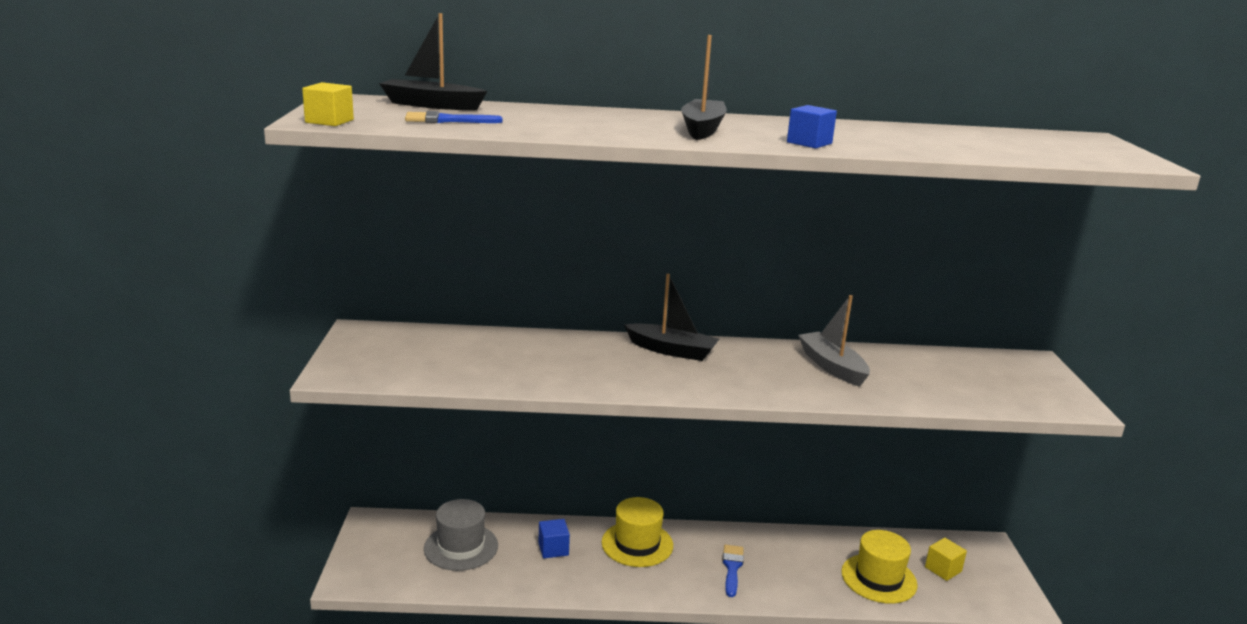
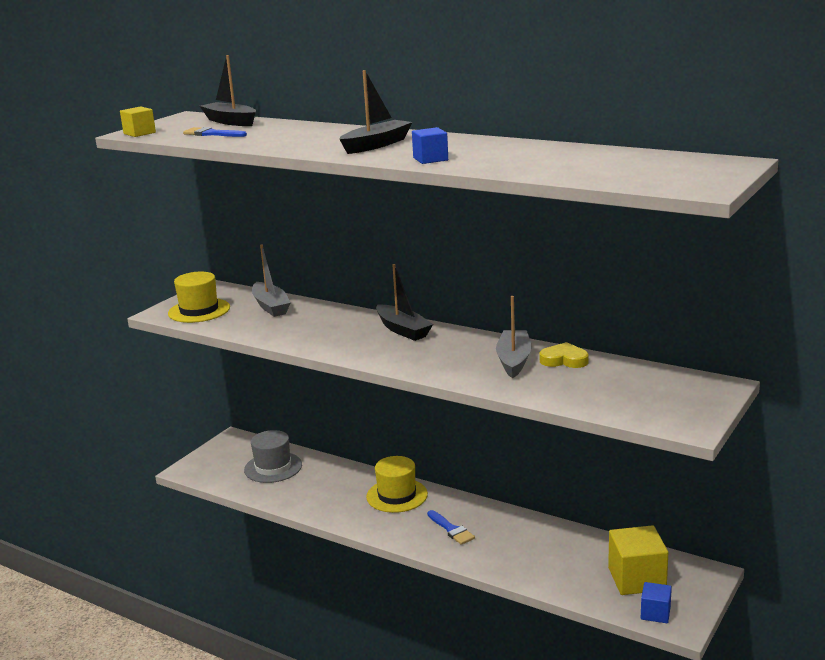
camera: 35 degrees right, 0 degrees up
blue cube [539,519,570,558] -> blue cube moved to [641,582,672,623]
blue brush [722,545,744,597] -> blue brush turned 105 degrees clockwise [427,510,475,545]
yellow hat [841,530,918,604] -> yellow hat moved to [168,272,230,323]
yellow cube [925,538,967,581] -> yellow cube [608,525,668,595], size x1.82
none -> grey boat [252,245,291,317]
none -> yellow heart [540,342,589,368]

